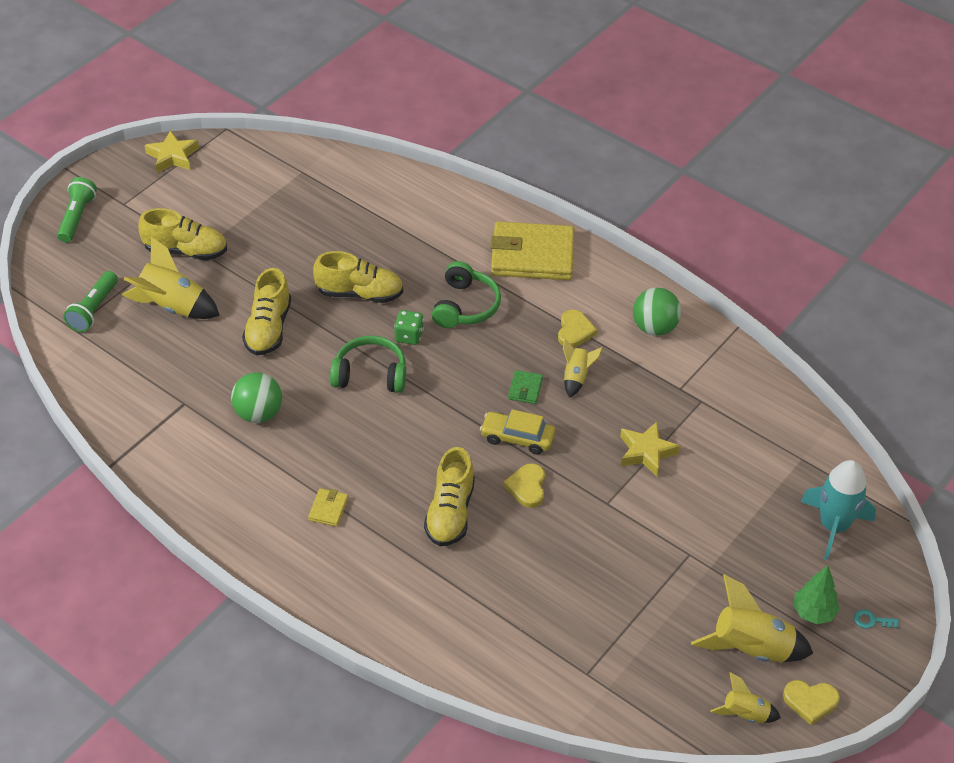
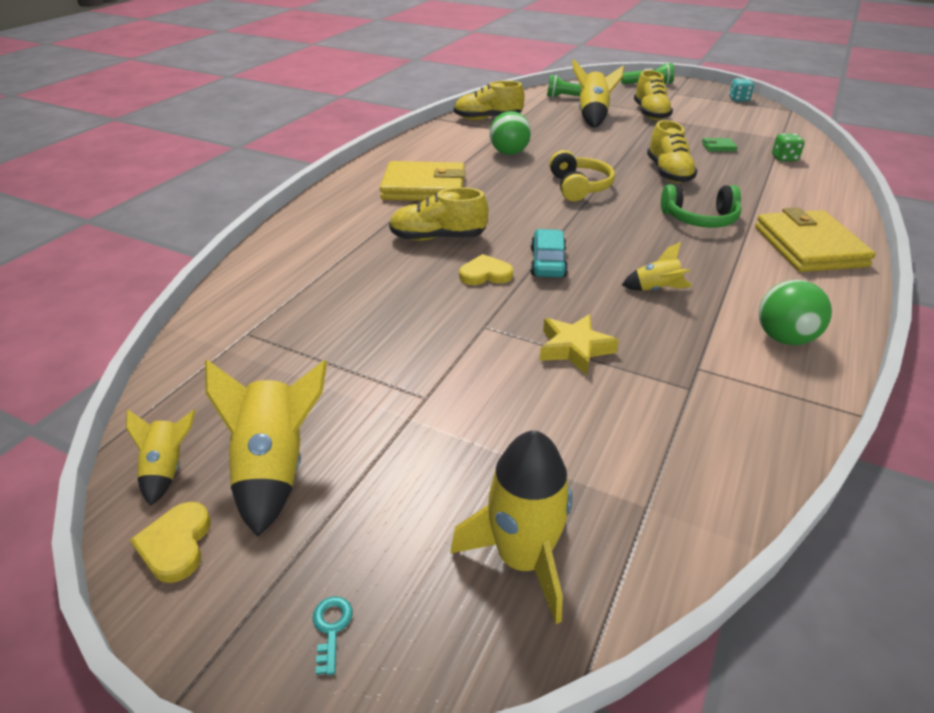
camera: 80 degrees right, 10 degrees down
yellow star [144,130,199,173] -> turquoise dice [729,78,754,102]
yellow shoe [242,268,291,356] -> yellow shoe moved to [454,81,525,120]
yellow wallet [308,488,348,527] -> yellow wallet [380,161,466,201], size x2.43
green headphones [330,336,406,393] -> yellow headphones [549,150,615,202]
green dice [394,310,424,345] -> green dice moved to [772,133,805,161]
yellow car [480,409,555,454] -> turquoise car [530,229,568,278]
green wallet [508,370,543,404] -> green wallet moved to [702,138,738,152]
yellow heart [558,310,597,348] -> none
green tree [793,566,839,624] -> none
turquoise rocket [800,460,876,560] -> yellow rocket [450,430,572,624]

